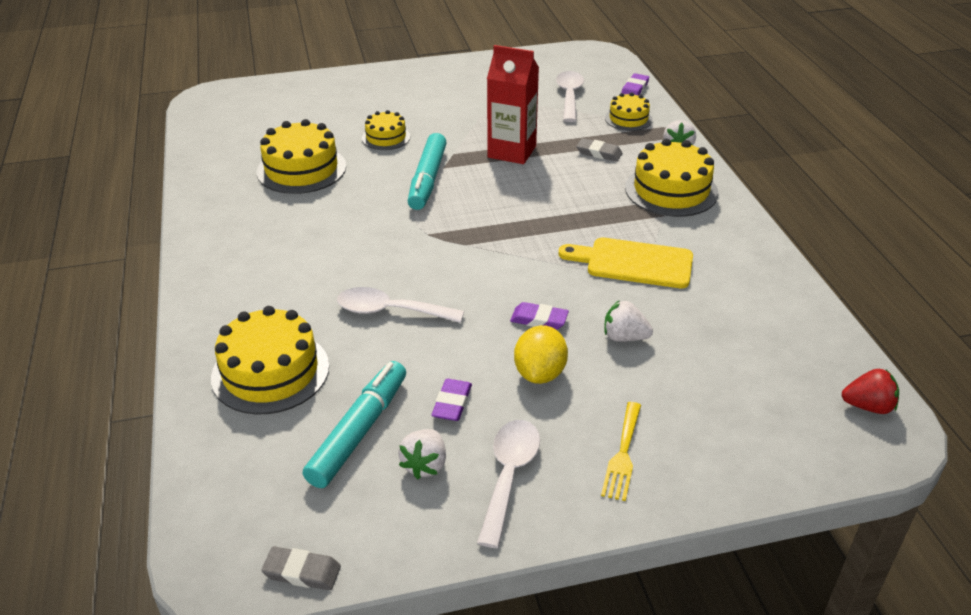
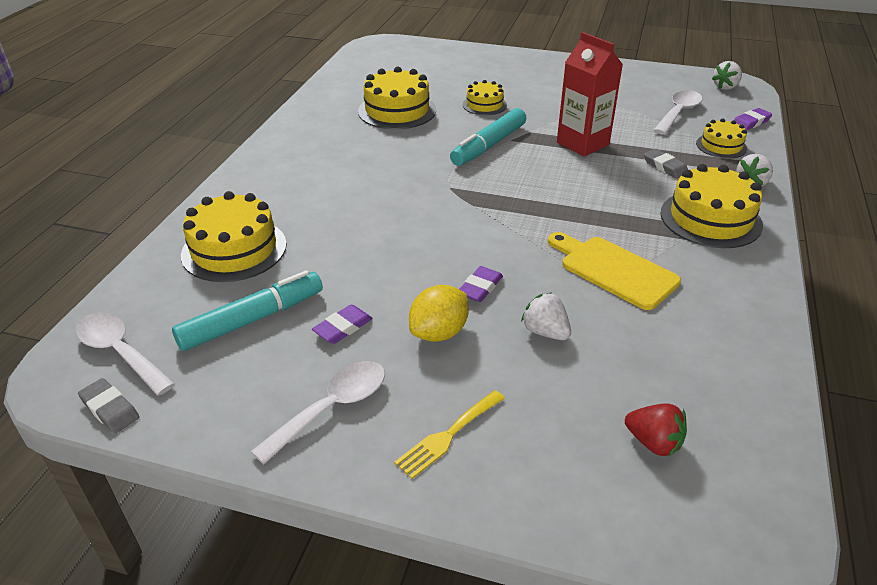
camera: 30 degrees right, 0 degrees up
white spoon [337,287,464,323] -> white spoon moved to [75,313,175,396]
white strawberry [398,429,446,479] -> white strawberry moved to [712,61,742,90]
purple eraser [510,302,569,330] -> purple eraser turned 75 degrees clockwise [459,266,503,302]
red strawberry [842,369,899,414] -> red strawberry moved to [625,403,687,456]

